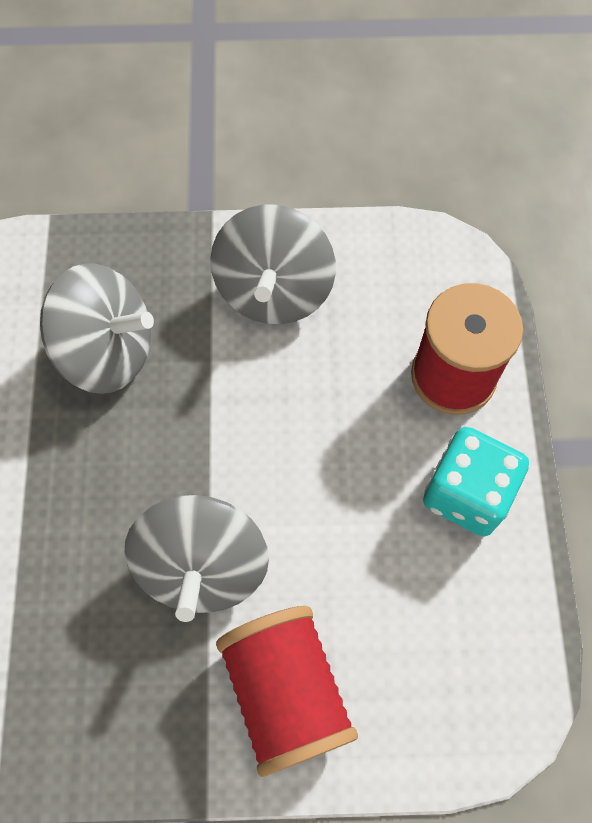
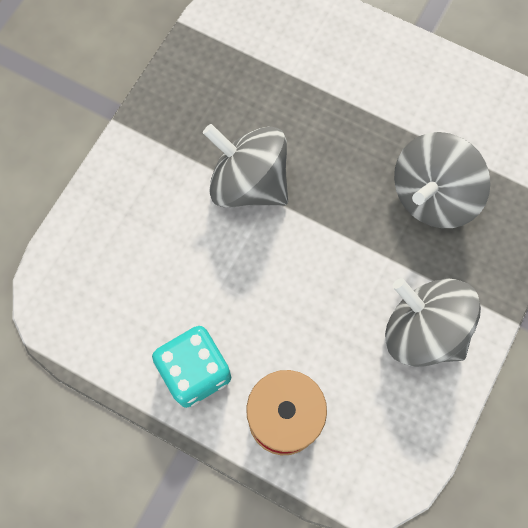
camera: 120 degrees right, 5 degrees up
red spool [216,606,358,777] -> none

